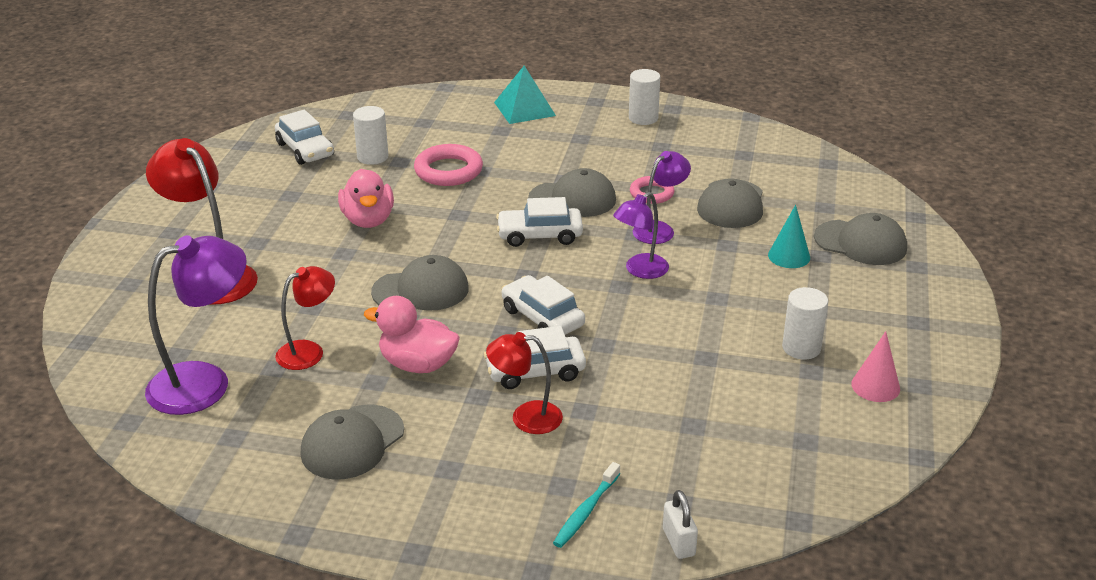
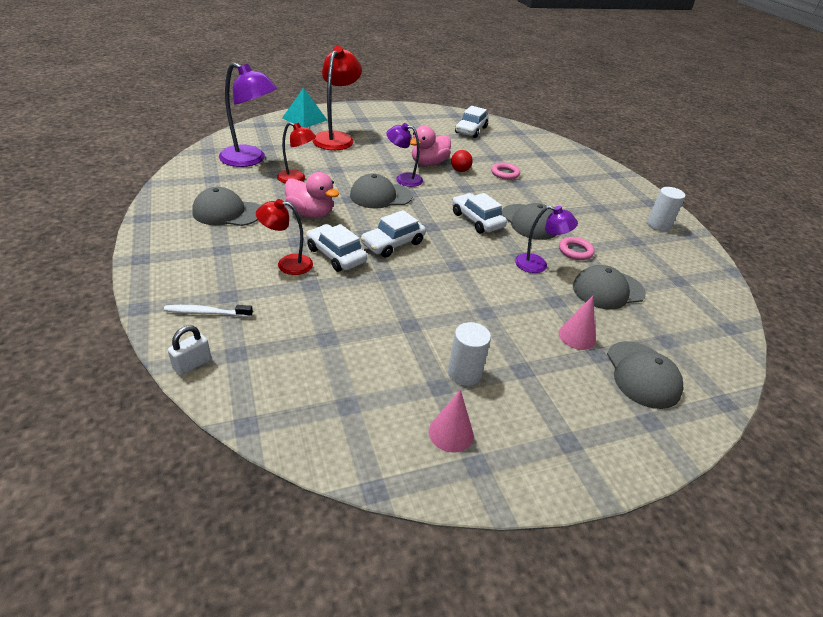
camera: 55 degrees right, 5 degrees up
white cylinder [353,106,388,165] -> none
pink duck [364,296,460,373] -> pink duck turned 135 degrees clockwise [285,172,339,218]
grey cap [371,255,469,311] -> grey cap turned 120 degrees clockwise [350,173,413,209]
pink ring [414,144,483,186] -> pink ring [491,163,520,180], size x0.63
red lamp [486,332,563,434] -> red lamp turned 60 degrees counterclockwise [256,199,313,275]
turquoise pyramid [494,66,556,124] -> turquoise pyramid moved to [282,87,327,127]
white car [502,275,585,335] -> white car turned 150 degrees counterclockwise [361,210,426,258]
turquoise toothbrush [553,462,620,548] -> white toothbrush [164,305,253,317]
purple lamp [613,192,669,279] -> purple lamp moved to [386,123,423,187]
turquoise cone [768,205,810,268] -> pink cone [559,296,596,350]
none -> red ball [451,150,473,172]

